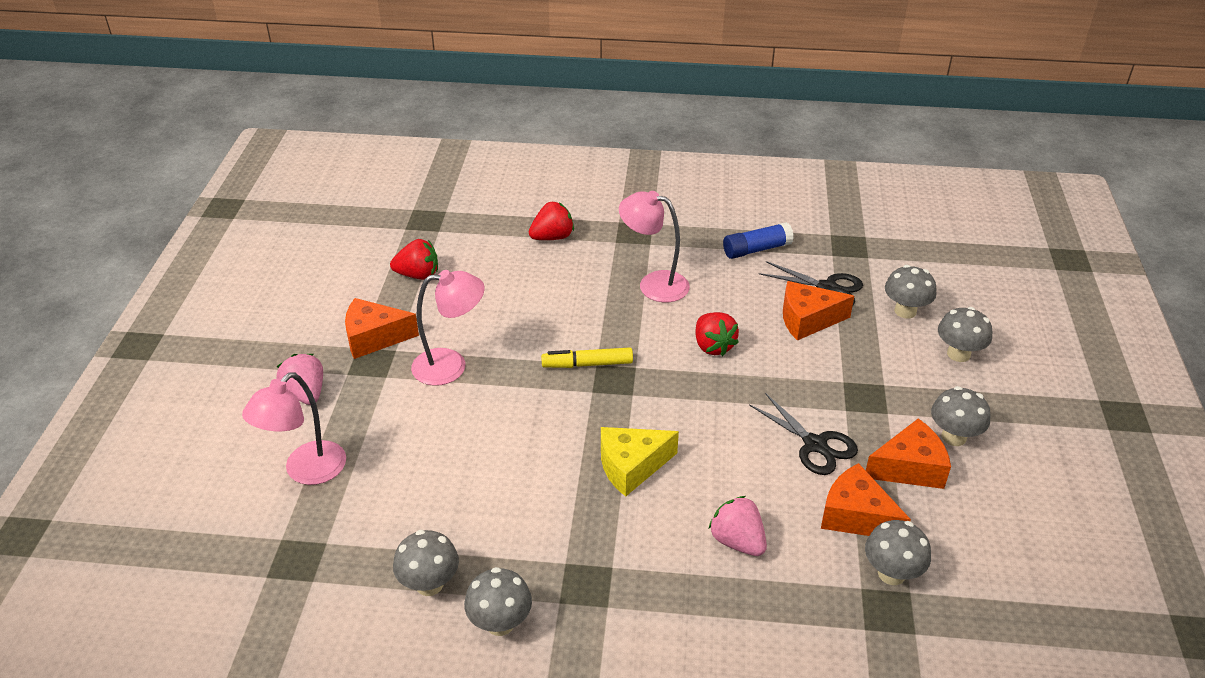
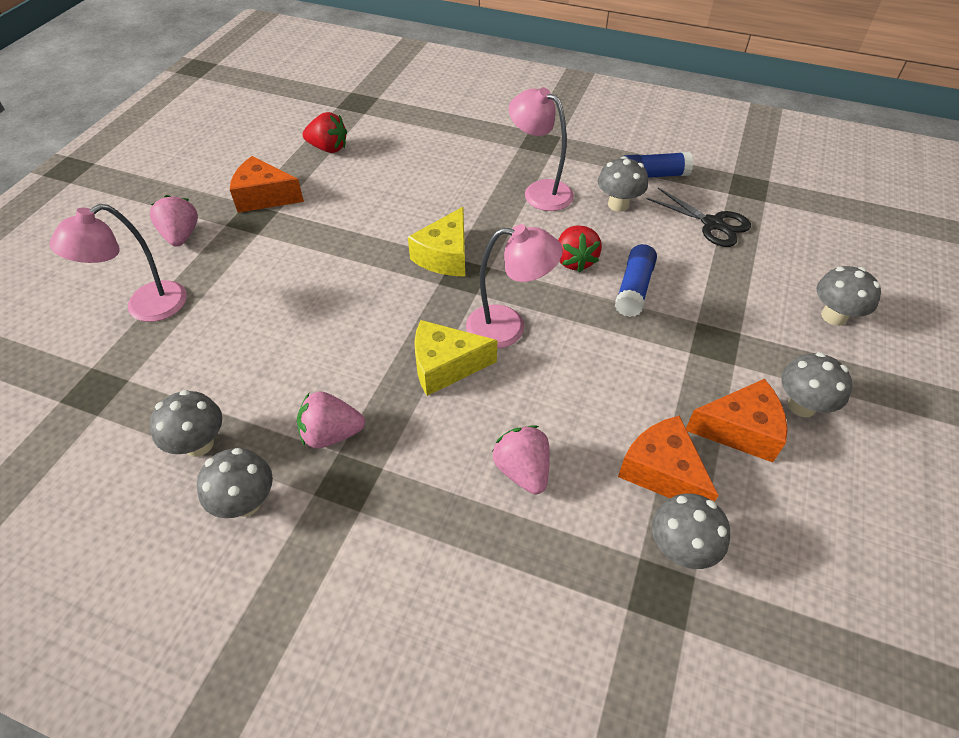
camera: 15 degrees right, 10 degrees up
pink lamp [411,270,485,386] -> pink lamp moved to [466,224,563,348]
red strawberry [529,201,574,240] -> none
yellow marker [541,347,633,368] -> yellow cheese [408,207,465,276]
black scissors [749,393,858,475] -> none
orange cheese [783,281,854,341] -> none
grey mushroom [885,265,936,318] -> grey mushroom moved to [598,156,648,212]
none -> pink strawberry [297,391,365,448]
none -> blue glue stick [615,244,657,317]

